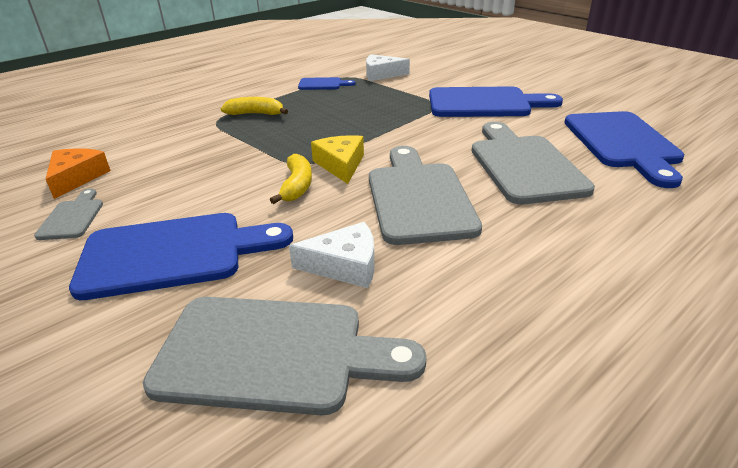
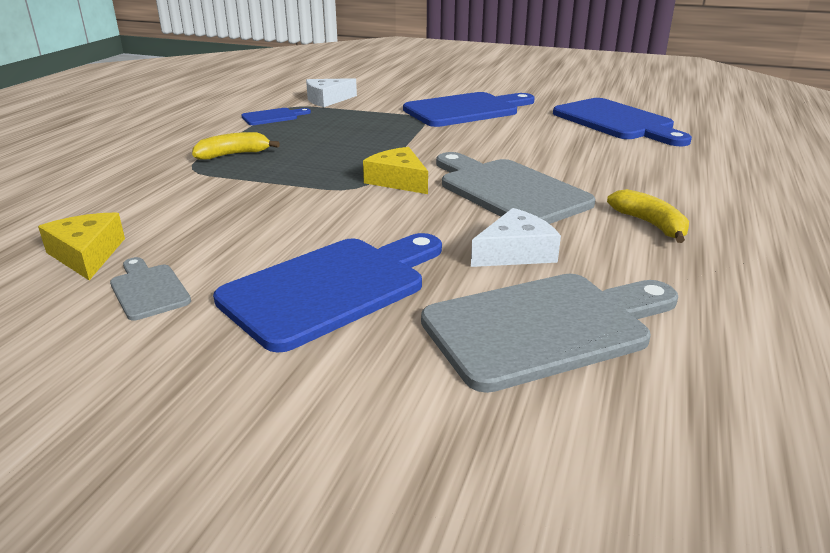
camera: 30 degrees left, 5 degrees down
orange cheese [46,148,111,199] -> yellow cheese [38,212,125,280]
yellow banana [270,154,312,204] -> yellow banana moved to [607,189,689,243]
grey cutting board [472,122,595,204] -> none

